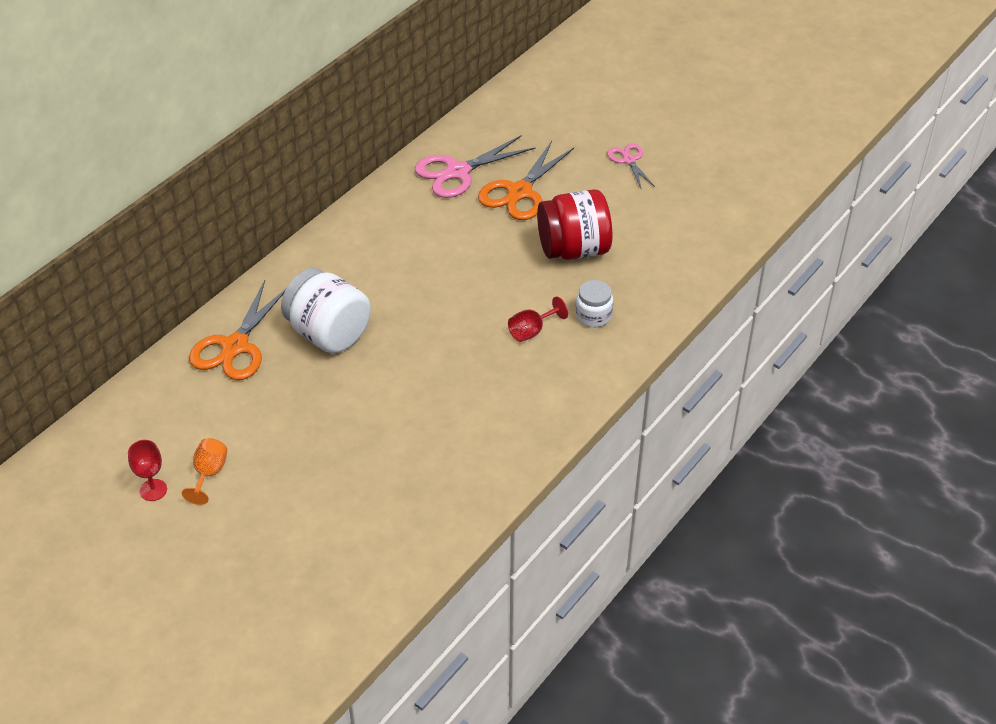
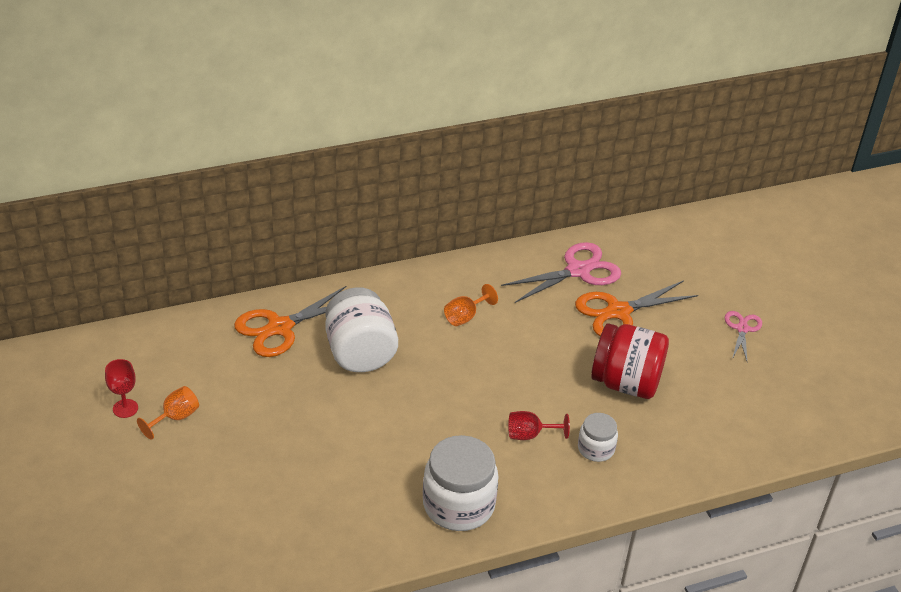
camera: 30 degrees right, 5 degrees down
pink scissors [415,135,535,198] -> pink scissors turned 150 degrees clockwise [501,242,621,303]
none -> white jar [423,435,499,531]
none -> orange goblet [444,284,498,326]

